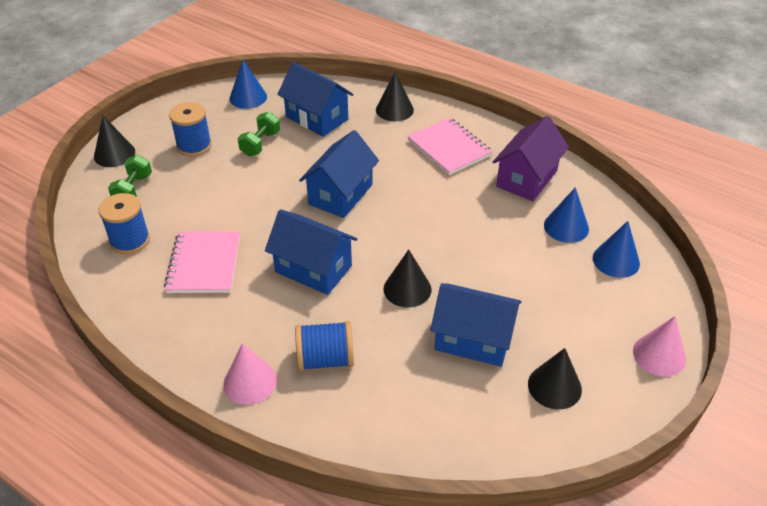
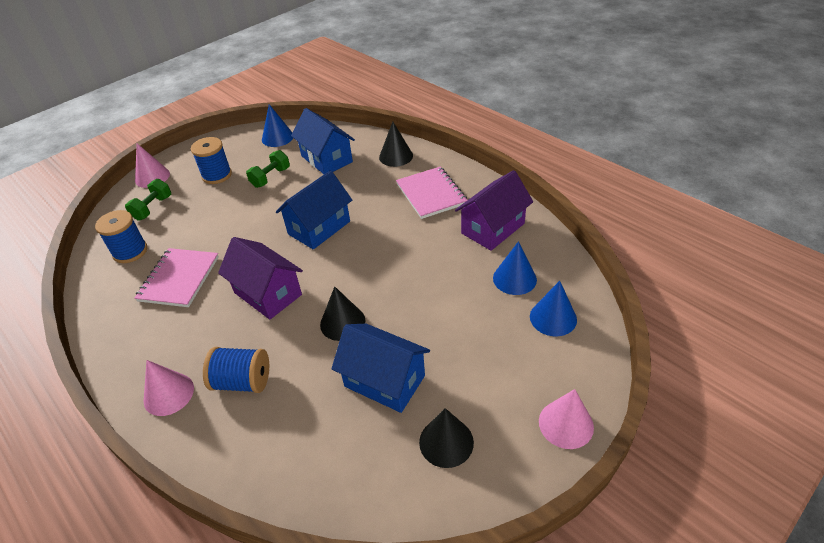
camera: 15 degrees right, 0 degrees up
black cone [94,116,135,167] -> pink cone [135,144,170,188]
blue house [265,209,357,295] -> purple house [218,237,303,319]

